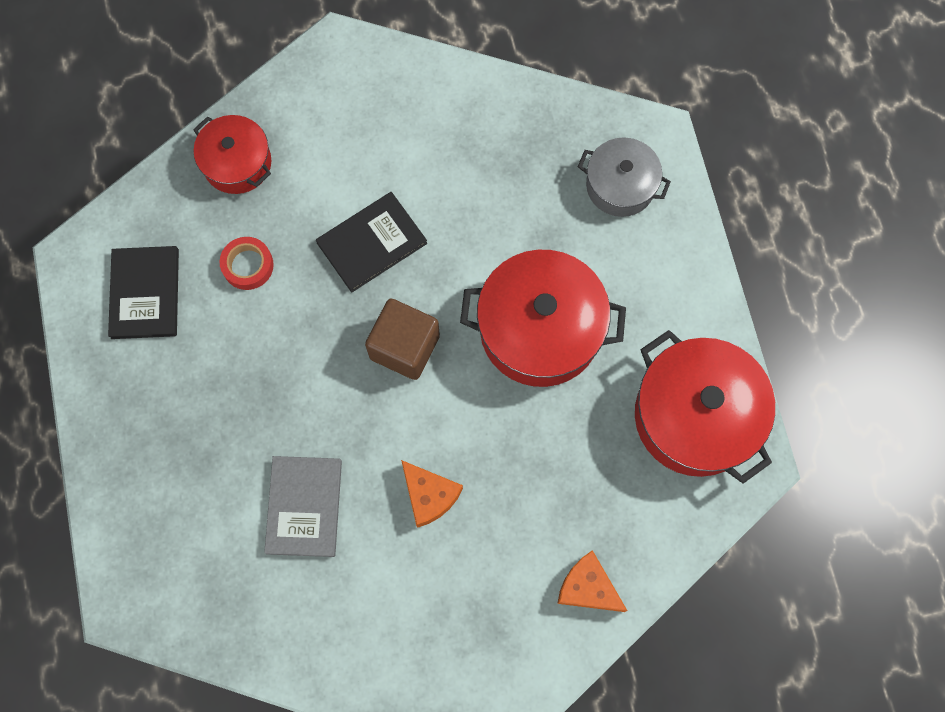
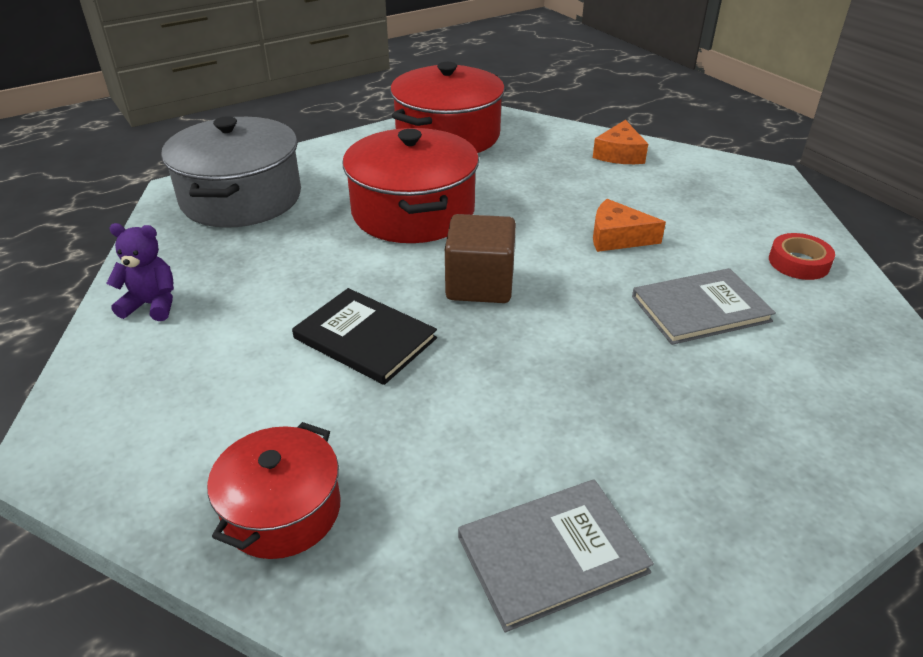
camera: 110 degrees left, 35 degrees down
black book [108,246,179,339] -> grey book [458,479,654,632]
red tape [219,237,274,290] -> red tape moved to [769,233,835,280]
orange cheese [401,460,463,528] -> orange cheese turned 105 degrees counterclockwise [593,199,666,252]
grey pot [578,137,671,217] -> grey pot [161,116,301,228], size x1.68
none -> purple teddy bear [106,223,174,321]

